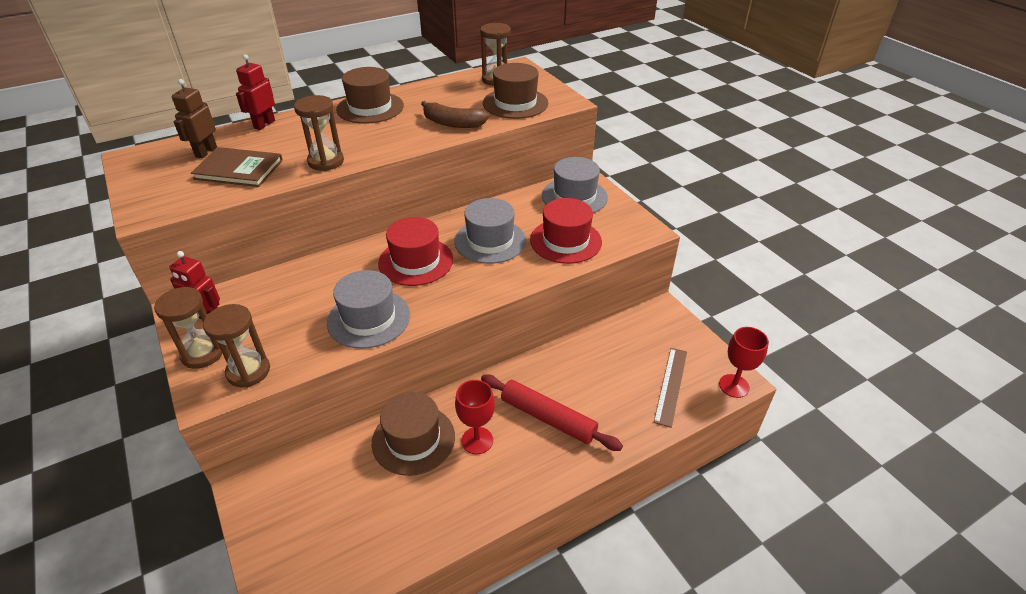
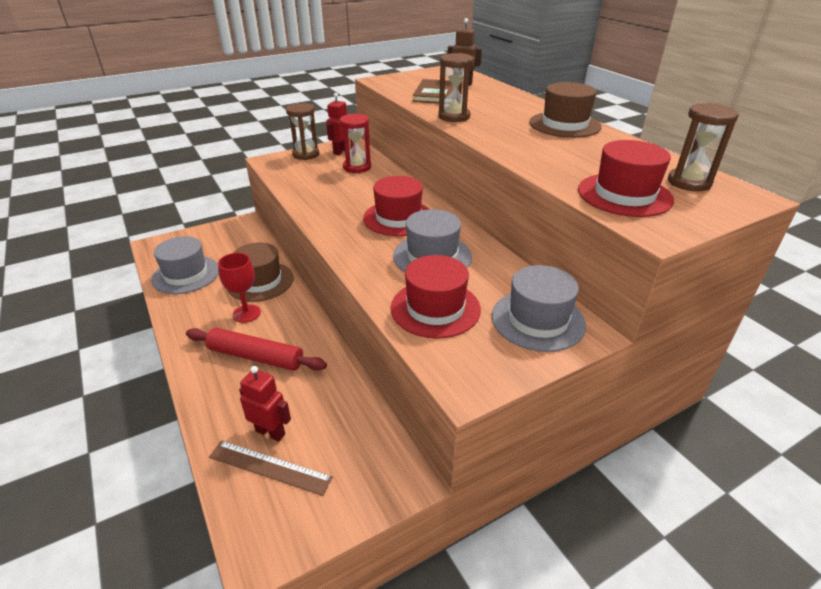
camera: 90 degrees right, 5 degrees down
brown hourglass [203,304,270,388] -> none
red robot [236,54,275,130] -> red robot moved to [239,366,291,442]
grey hat [327,270,410,349] -> grey hat moved to [151,236,219,294]
brown banana [421,101,489,128] -> none
red rolling pin [481,374,623,451] -> red rolling pin turned 75 degrees clockwise [186,328,327,371]
brown hat [483,63,548,119] -> red hat [578,140,674,217]
red goblet [719,327,769,398] -> none
none -> red hourglass [339,114,371,173]

